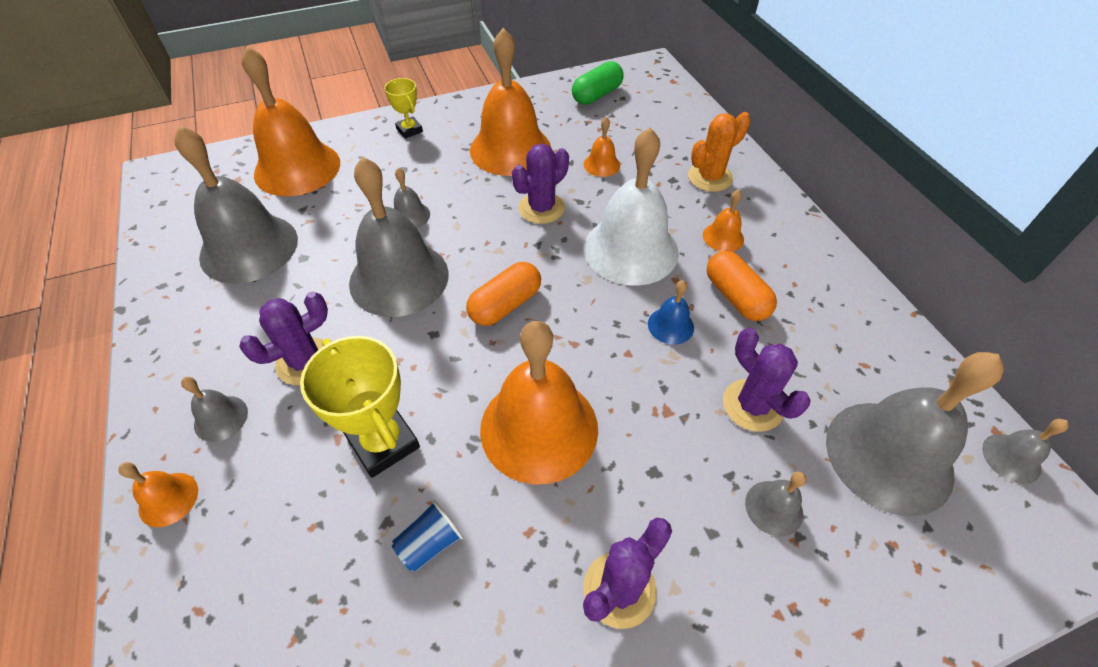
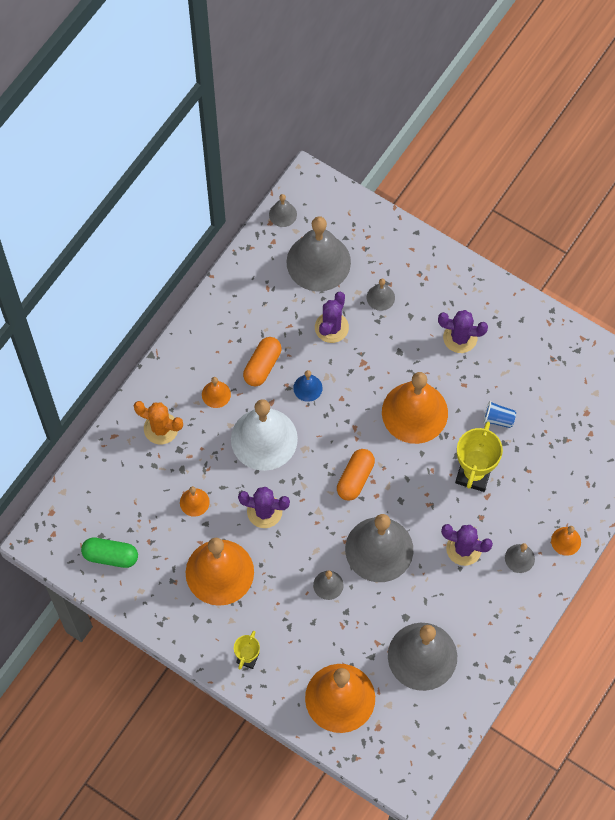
camera: 125 degrees left, 15 degrees up
orange capsule [466,262,541,326] -> orange capsule turned 75 degrees counterclockwise [337,449,375,501]

